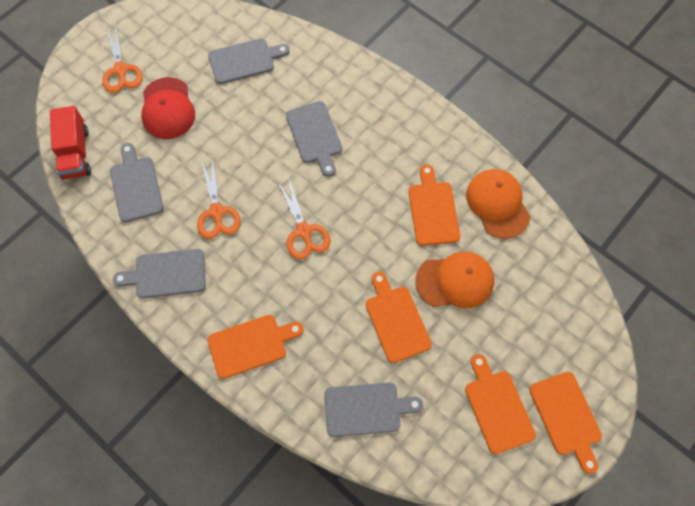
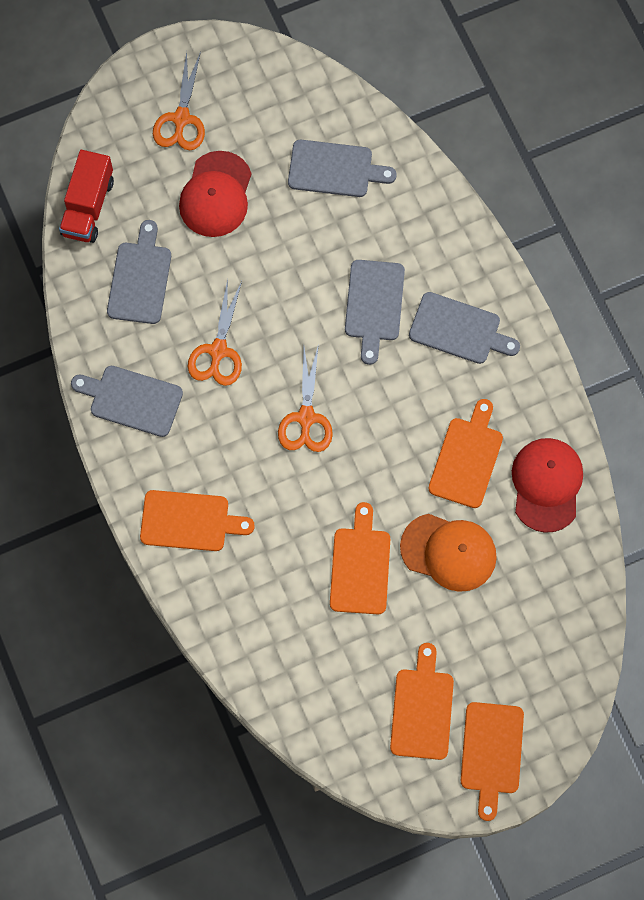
camera: 25 degrees right, 5 degrees up
grey cutting board [324,382,423,437] -> grey cutting board moved to [409,292,520,364]
orange cap [466,169,530,239] -> red cap [512,438,583,533]

